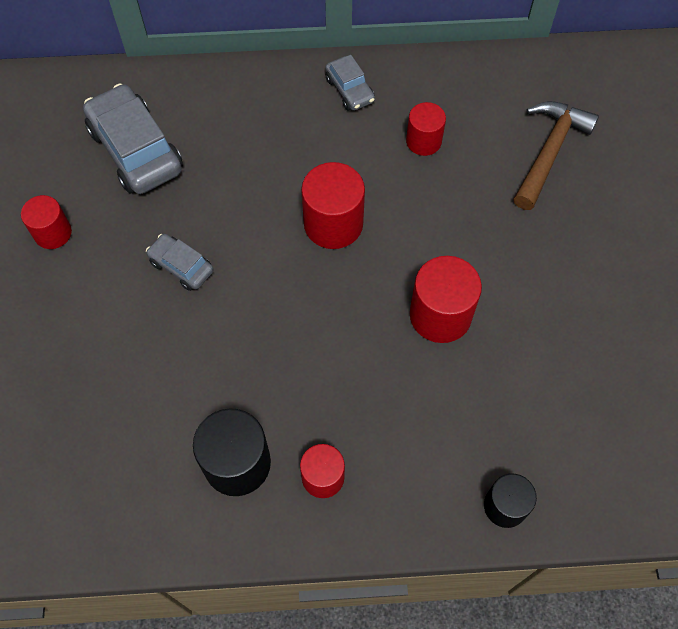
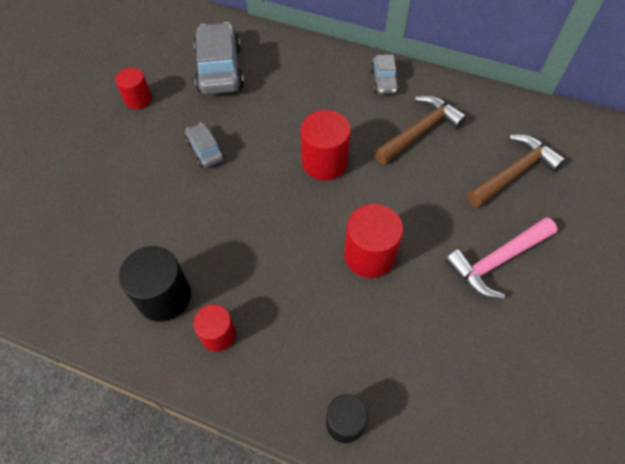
camera: 25 degrees right, 5 degrees down
red cylinder [406,102,446,156] -> brown hammer [374,95,467,165]
none -> pink hammer [445,217,558,299]

